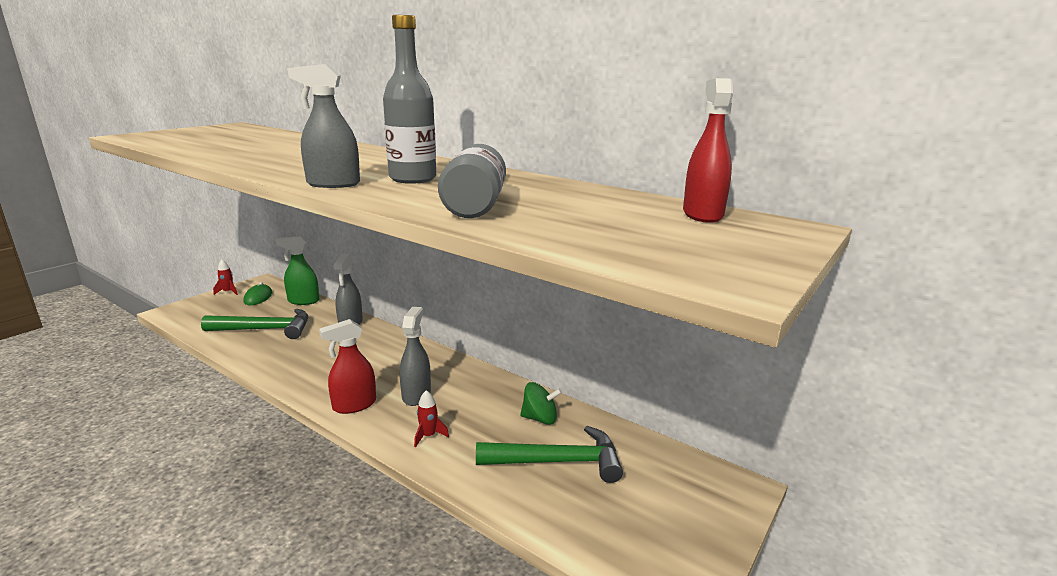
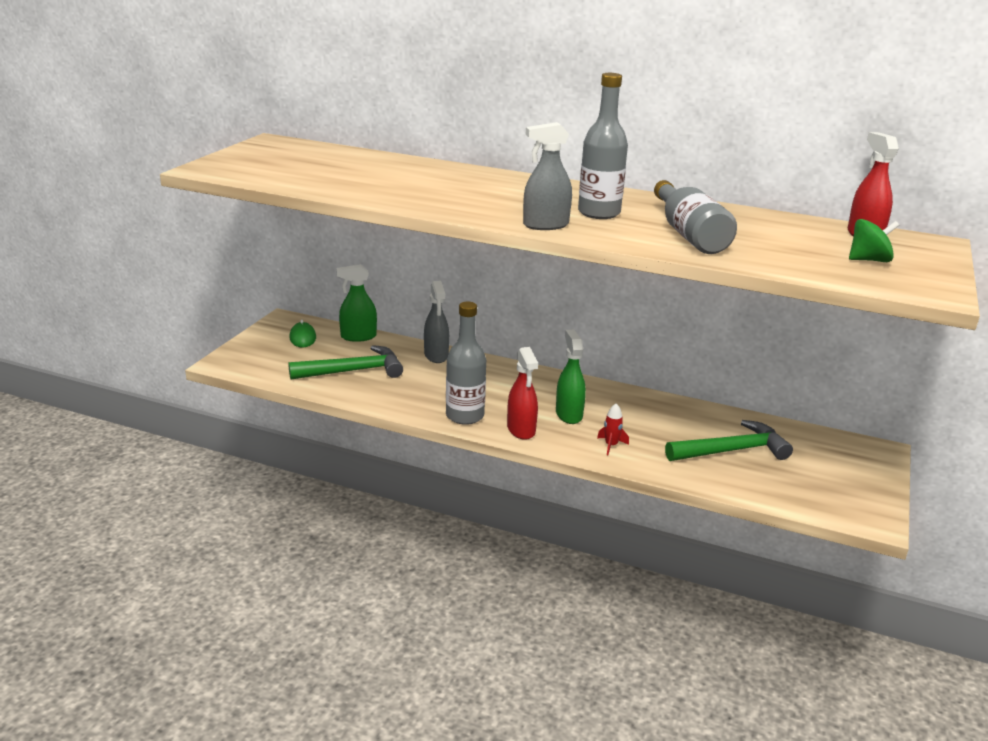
camera: 15 degrees left, 5 degrees up
red rocket [213,259,238,295] -> none
red spray bottle [319,319,376,414] -> red spray bottle turned 60 degrees counterclockwise [507,347,538,440]
grey spray bottle [400,307,431,406] -> green spray bottle [556,330,586,424]
green spinning top [520,382,562,425] -> green spinning top moved to [849,219,899,262]
none -> grey bottle [446,302,486,425]

